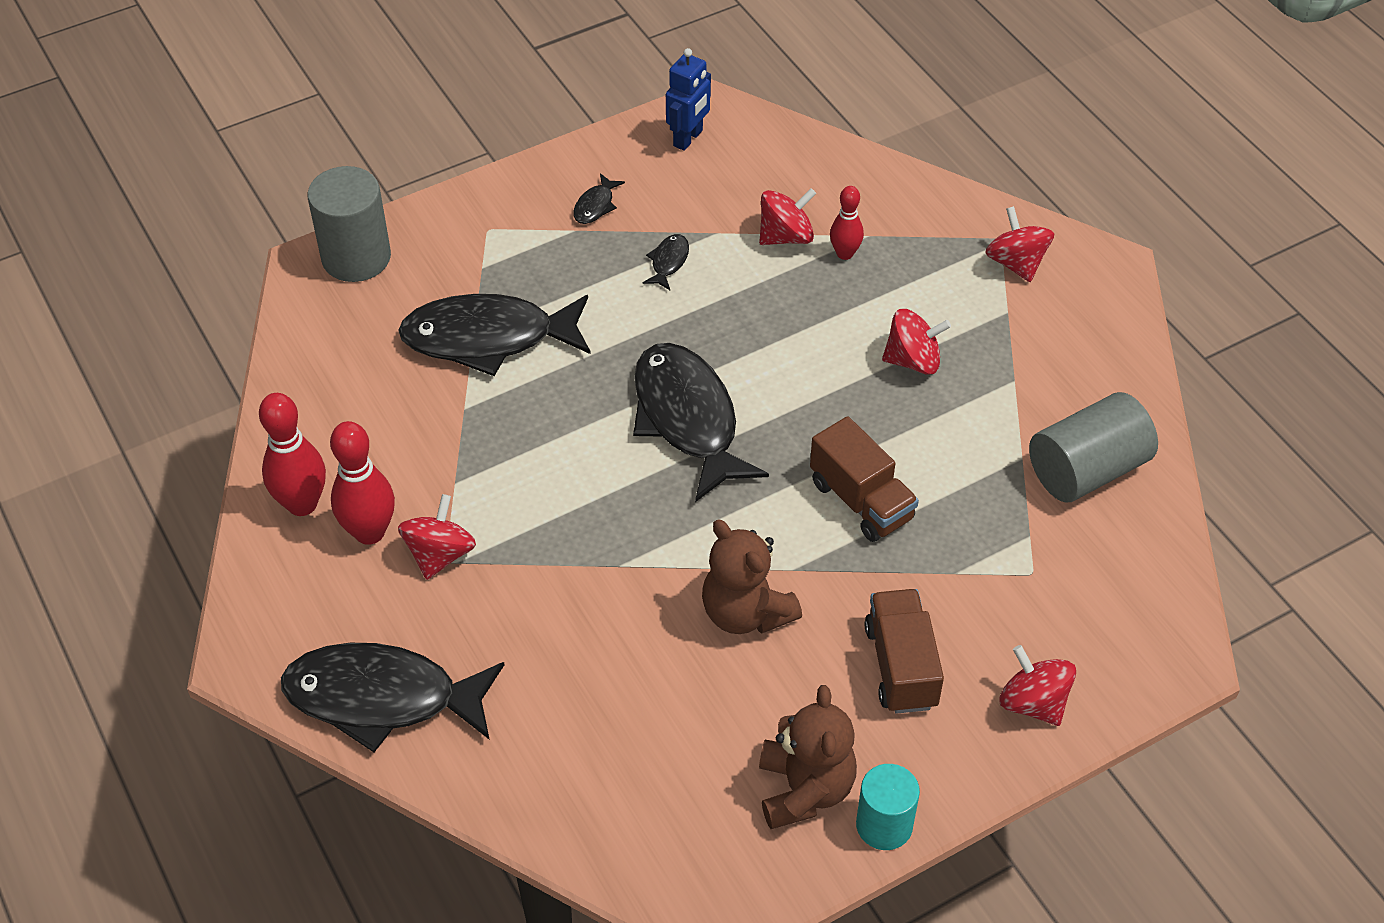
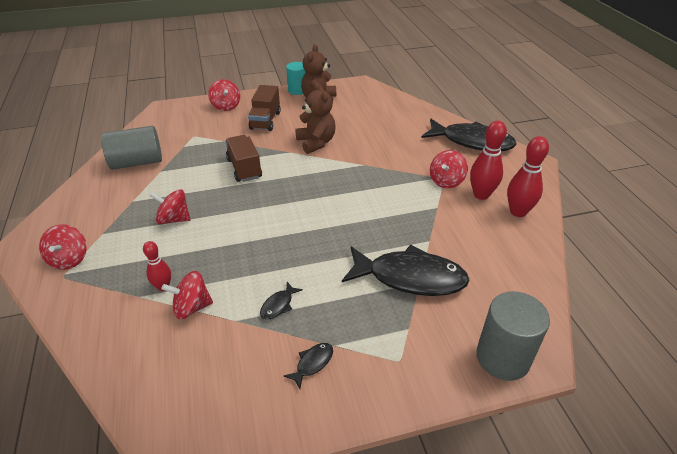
camera: 165 degrees left, 10 degrees down
black fish [633,343,769,502] -> none
blue robot [666,48,711,151] -> none

